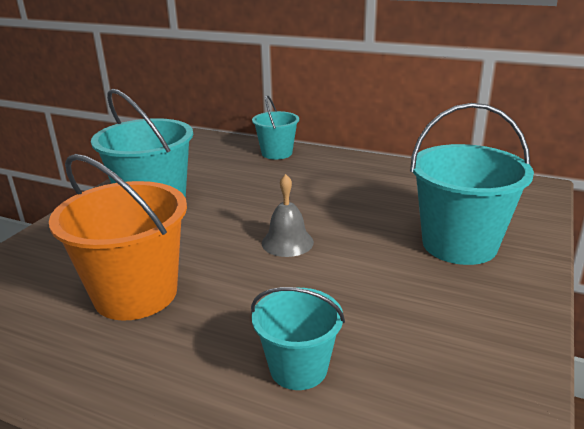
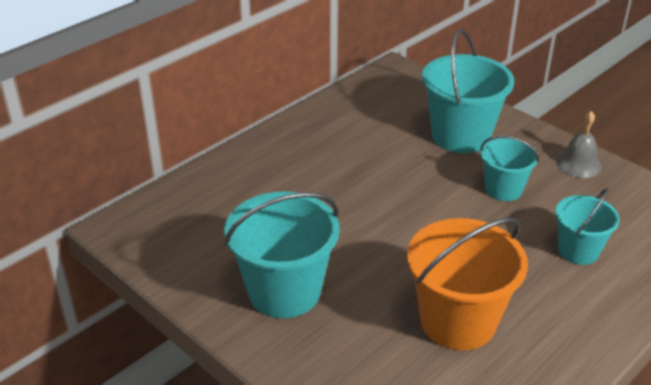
camera: 70 degrees left, 10 degrees up
turquoise bucket [252,95,299,159] -> turquoise bucket moved to [480,135,539,201]
grey bell [262,174,314,257] -> grey bell moved to [556,111,602,178]

